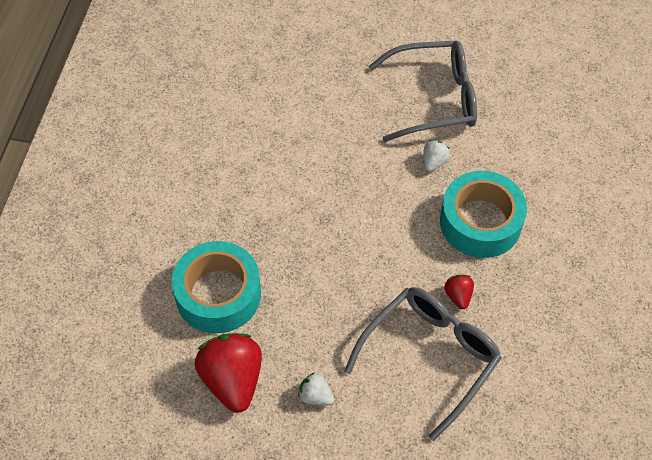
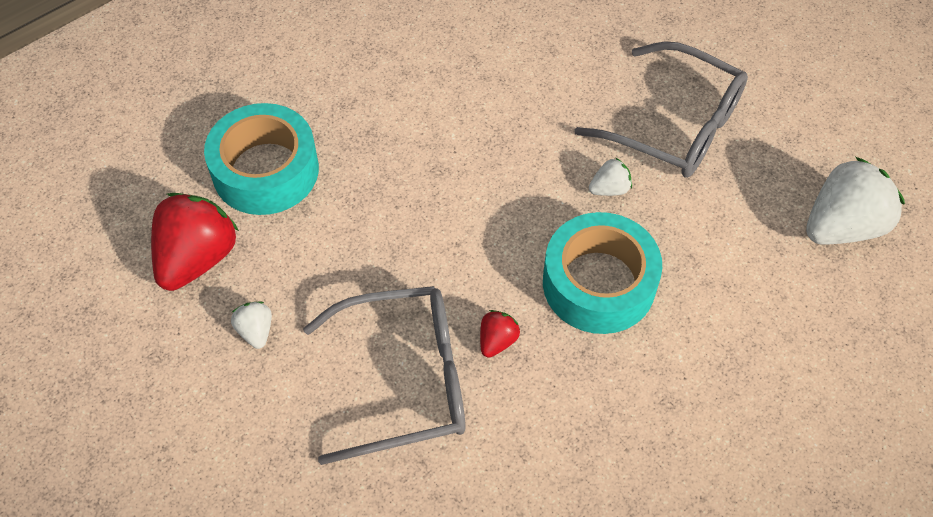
camera: 40 degrees right, 0 degrees up
none -> white strawberry [806,157,905,245]

